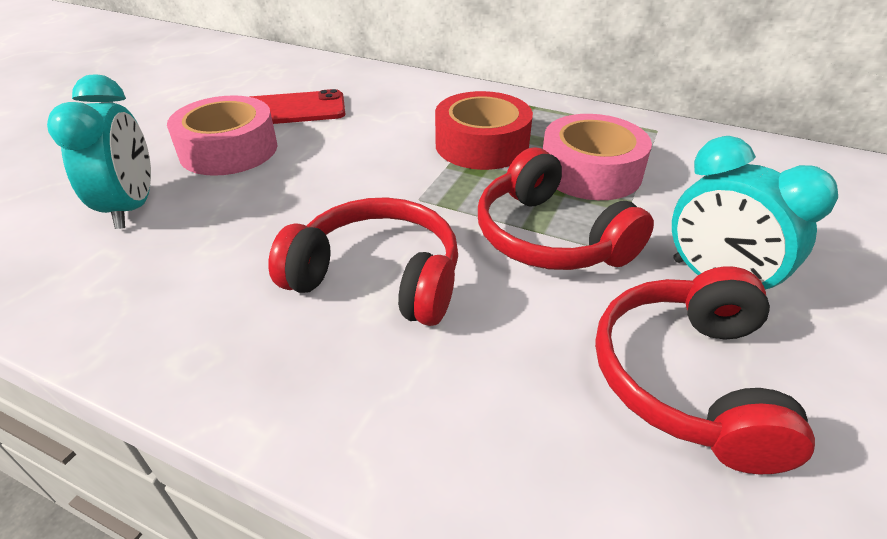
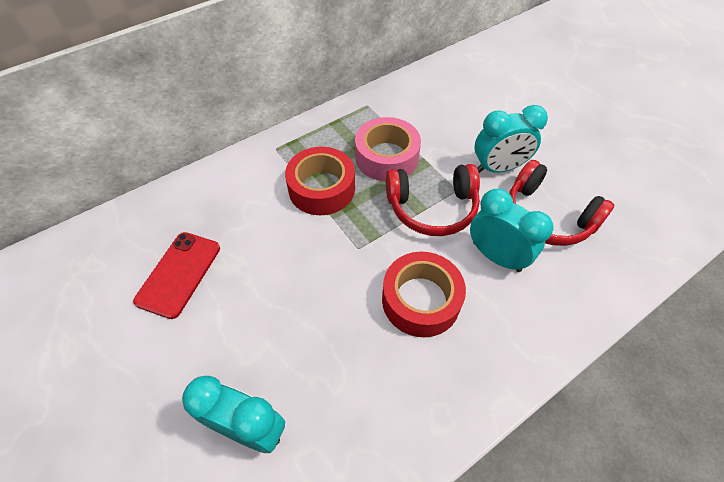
camera: 60 degrees left, 15 degrees up
pink tape [167,95,277,176] -> none
red headphones [268,197,458,326] -> red tape [382,252,466,337]
none -> turquoise clock [470,189,554,272]

